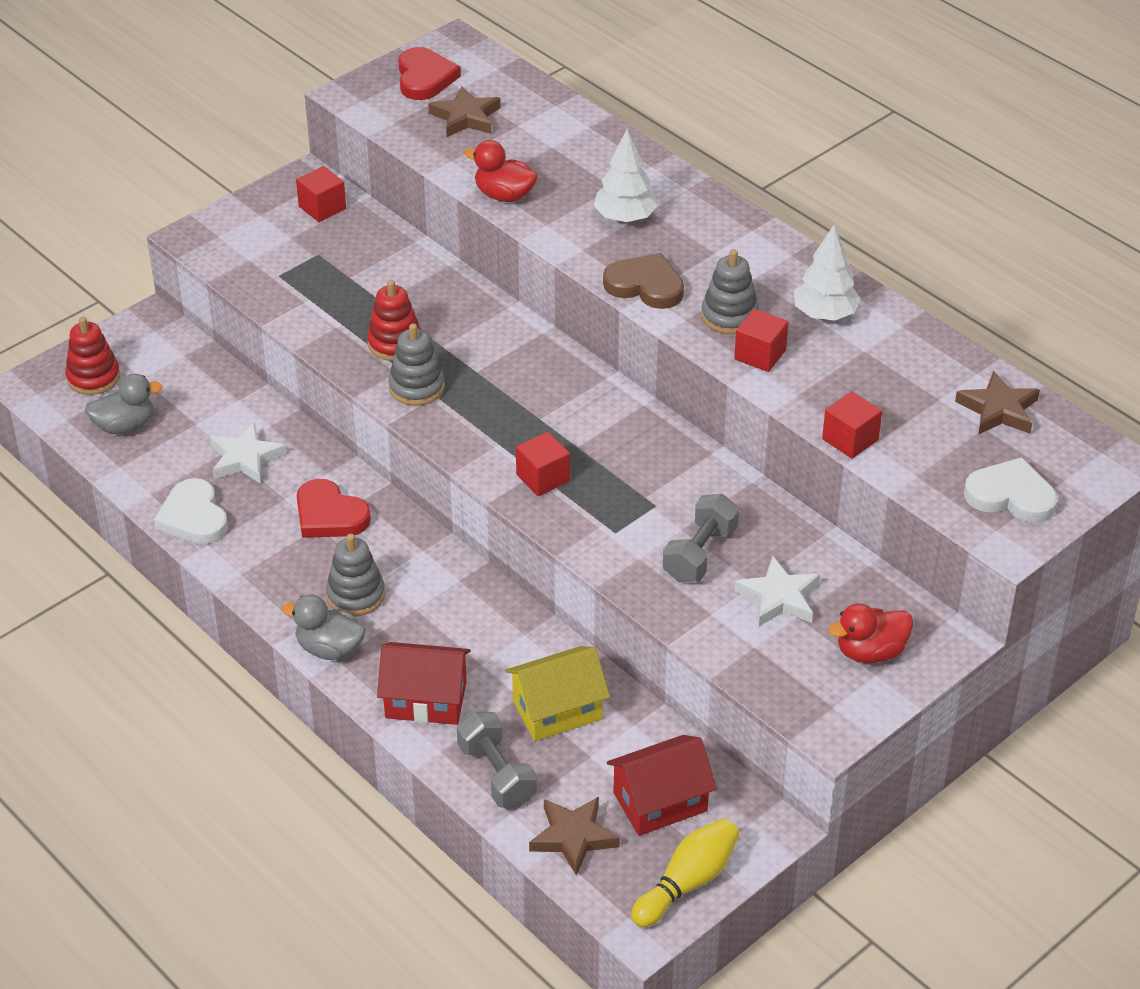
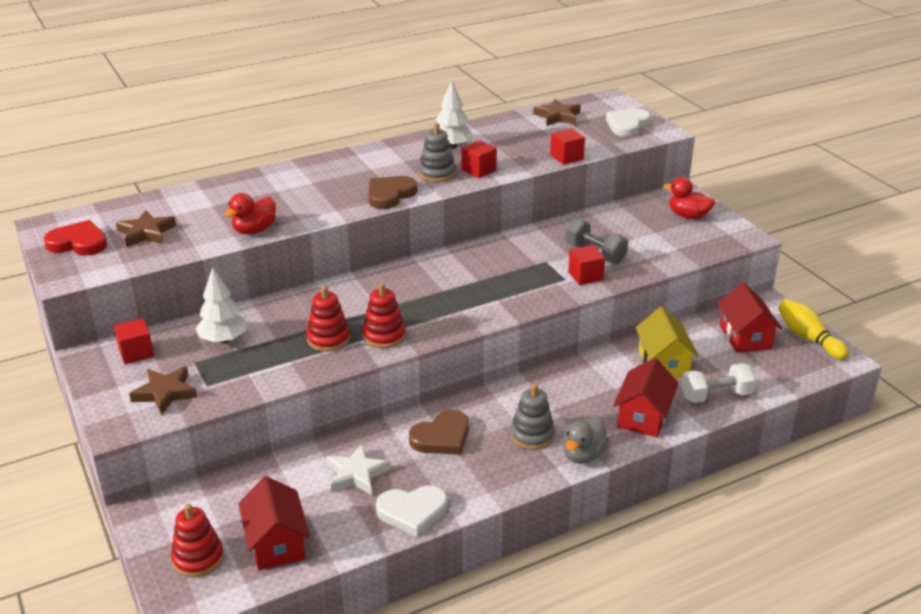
camera: 75 degrees left, 10 degrees down
grey duck [85,374,163,434] -> red house [238,476,310,570]
red heart [297,479,371,538] -> brown heart [409,410,469,455]
grey stacking toy [388,323,445,406] -> red stacking toy [362,283,406,348]
grey dumbbell [457,712,537,808] -> white dumbbell [681,363,756,403]
red cube [516,432,570,496] -> red cube moved to [568,245,605,285]
brown star [529,797,620,876] -> brown star moved to [129,367,197,415]
white tree [594,129,658,223] -> white tree moved to [195,267,247,343]
white star [735,556,820,626] -> none
red duck [828,603,914,663] -> red duck turned 120 degrees clockwise [663,177,715,219]

